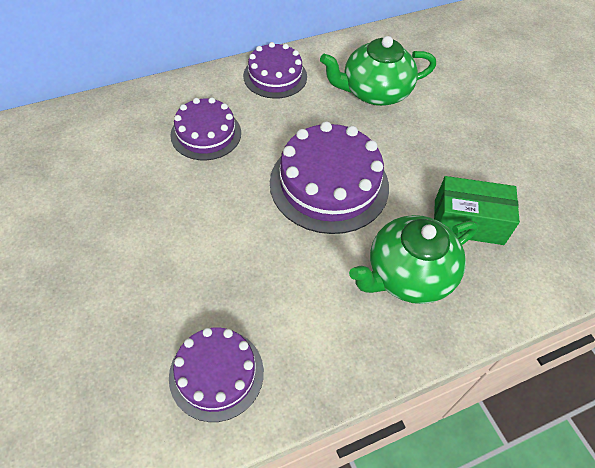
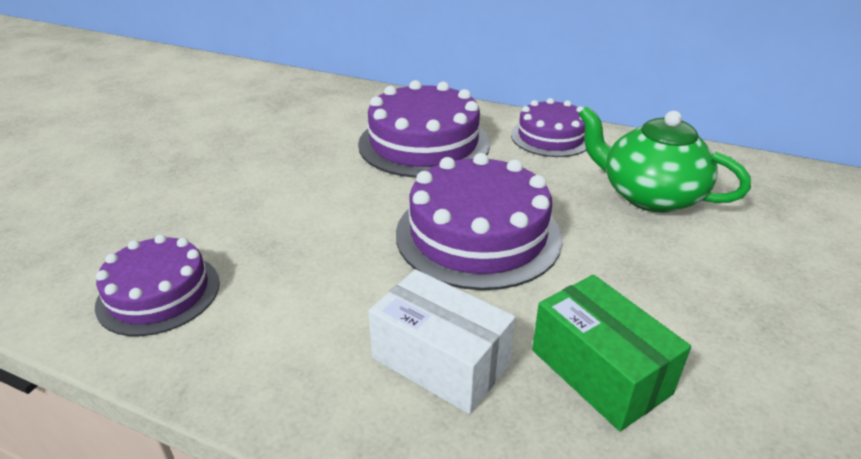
camera: 50 degrees right, 20 degrees down
purple cake [170,97,241,160] -> purple cake [358,80,490,178], size x1.60
green teapot [349,215,478,304] -> white box [368,269,516,414]

